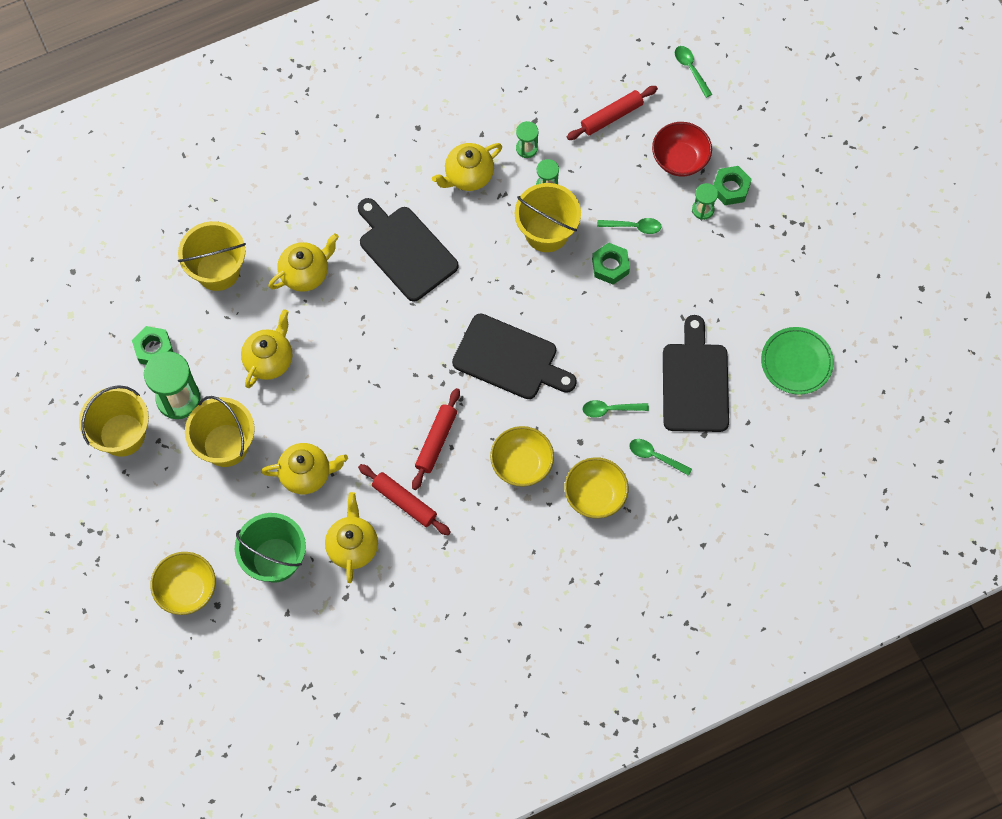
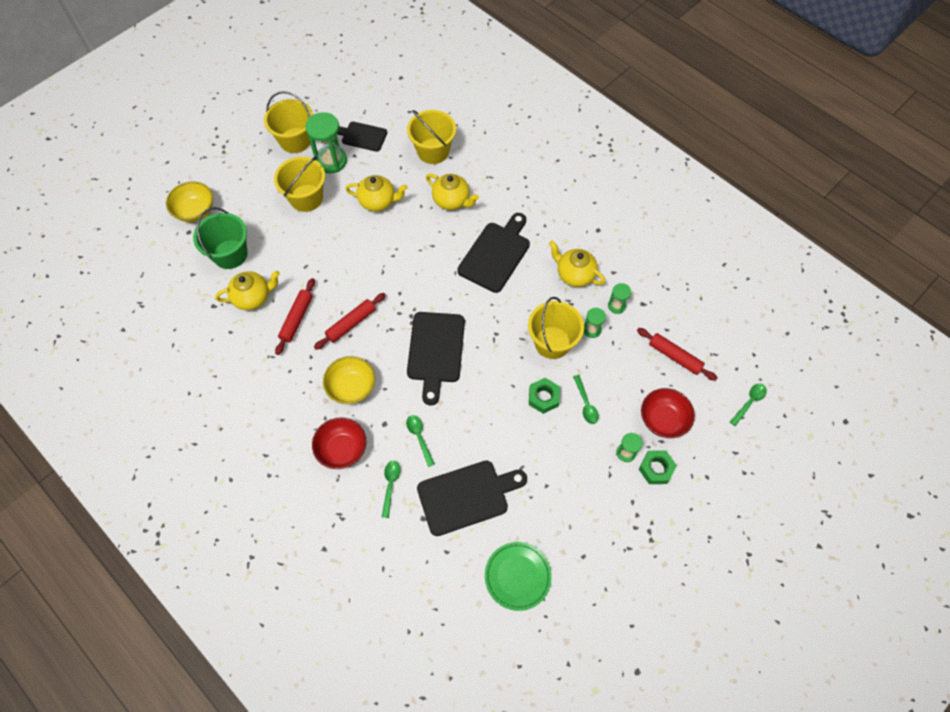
camera: 70 degrees right, 5 degrees down
green nut [132,326,173,365] -> black cutting board [337,122,387,152]
yellow teapot [261,443,348,494] -> none
red rolling pin [412,388,460,490] -> red rolling pin turned 45 degrees counterclockwise [314,293,386,350]
yellow bowl [564,457,628,519] -> red bowl [312,417,366,469]

